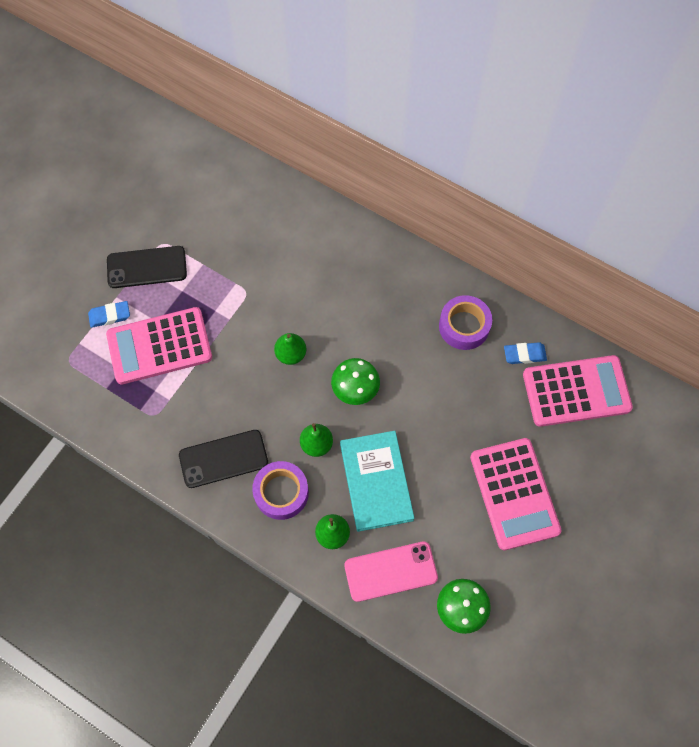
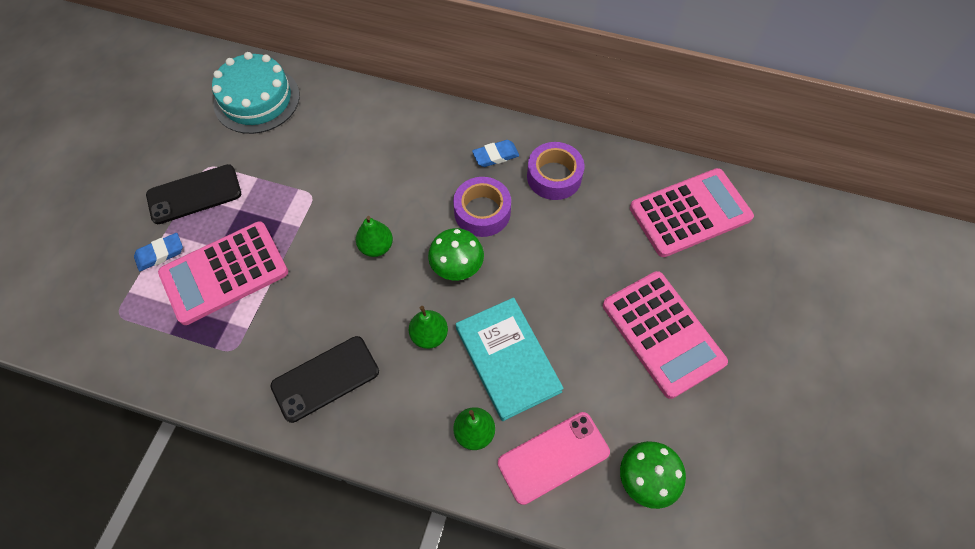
camera: 15 degrees left, 5 degrees down
purple tape [252,461,309,520] -> purple tape moved to [453,177,511,237]
blue eraser [504,342,547,364] -> blue eraser moved to [472,140,519,167]
none -> turquoise cake [212,52,300,134]

